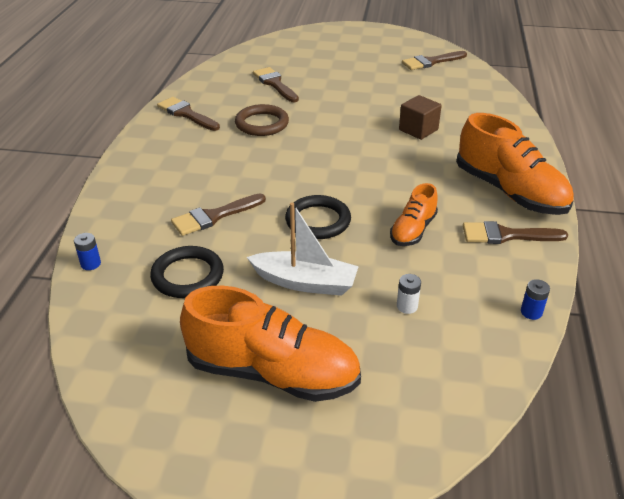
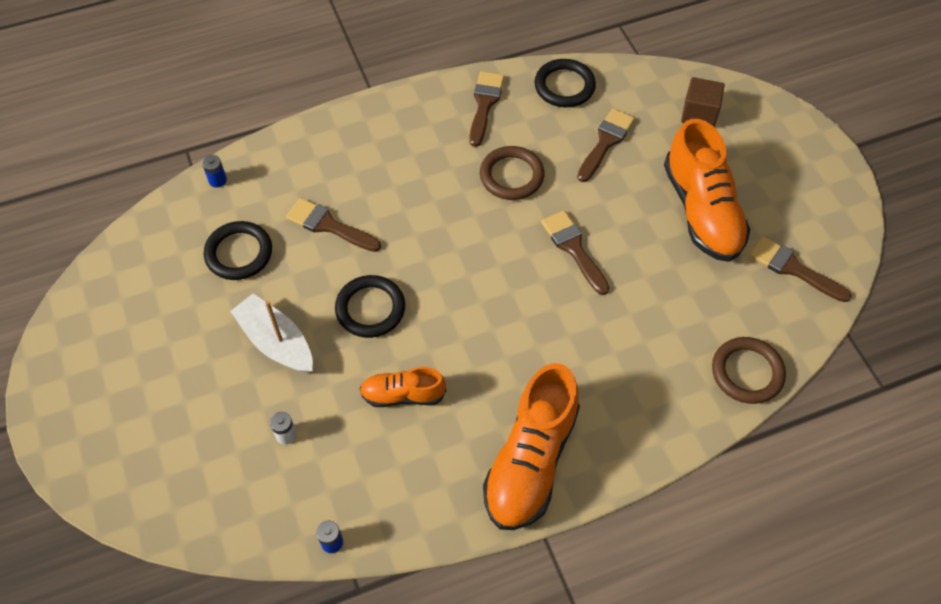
camera: 60 degrees right, 20 degrees up
orange shoe [180,286,361,402] -> orange shoe moved to [664,119,750,262]
white boat [247,202,359,296] -> white boat turned 150 degrees clockwise [230,294,313,373]
brown cube [399,95,442,140] -> brown cube moved to [681,77,725,127]
brown brush [463,221,568,244] -> brown brush moved to [541,210,609,295]
none -> black ring [535,59,596,107]
none -> brown ring [712,337,786,404]

